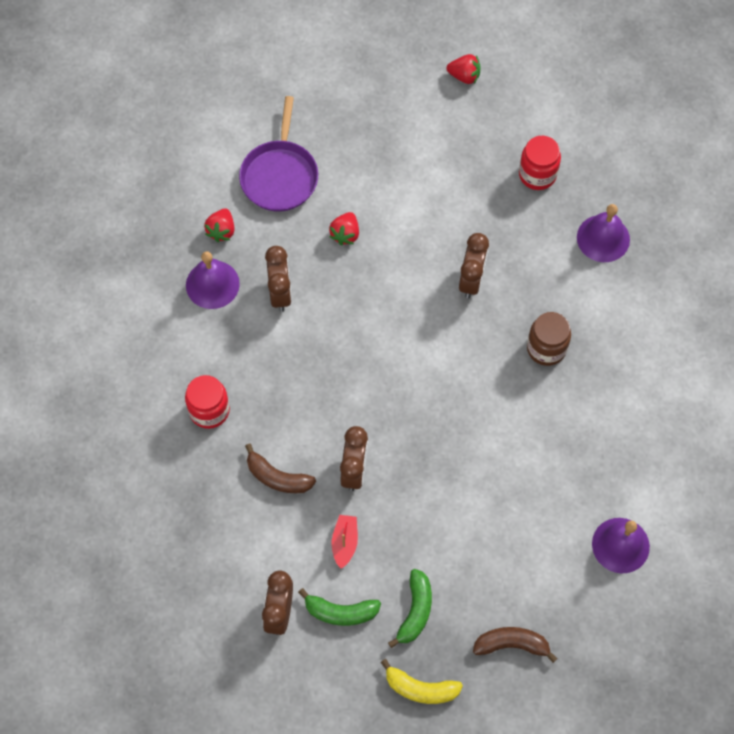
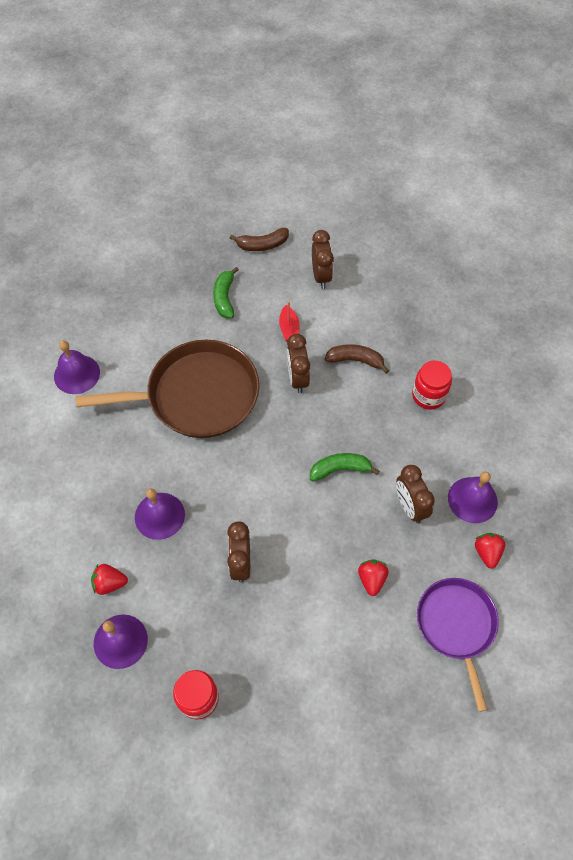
camera: 165 degrees right, 5 degrees down
green banana [298,588,381,626] -> green banana moved to [310,453,379,481]
yellow banana [381,659,463,704] -> none
red strawberry [446,54,481,84] -> red strawberry moved to [91,564,128,595]
brown banana [473,627,558,663] -> brown banana moved to [230,228,289,251]
brown jar [527,312,571,366] -> purple bell [135,488,185,540]
none -> brown pan [76,340,259,438]

